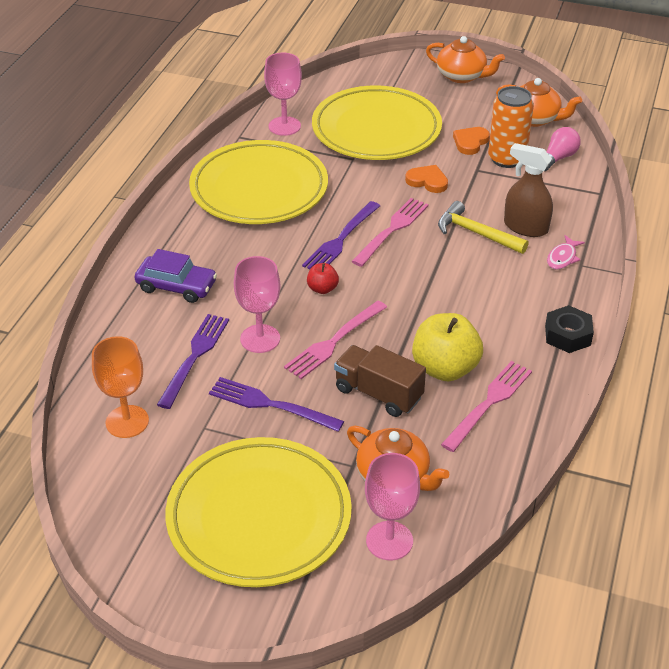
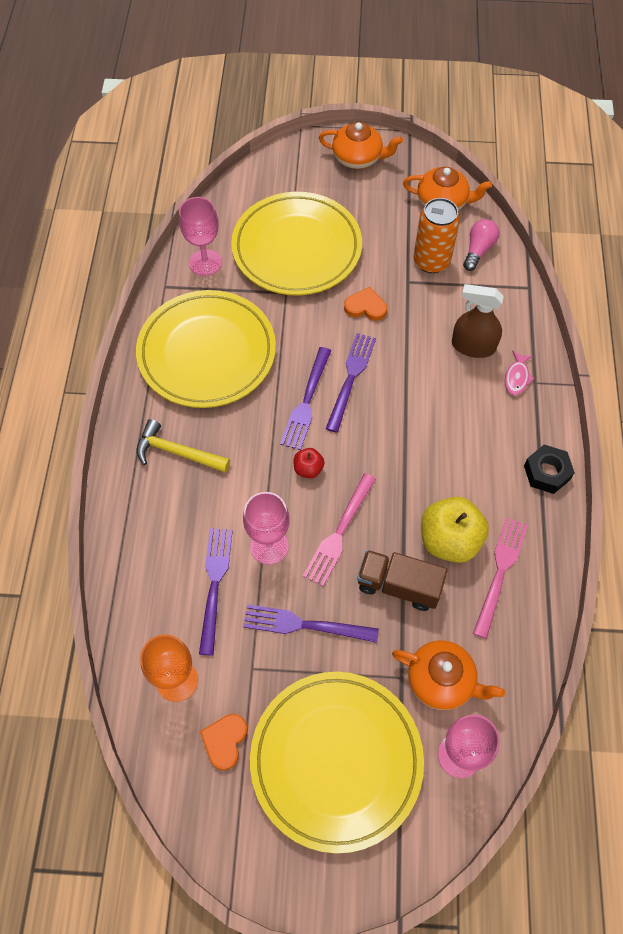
camera: 15 degrees left, 20 degrees up
purple car [134,249,217,303] -> none
pink fork [351,198,429,267] -> purple fork [326,333,376,433]
yellow hammer [438,201,529,254] -> yellow hammer moved to [136,419,230,473]
orange heart [453,127,490,155] -> orange heart moved to [200,714,248,770]

